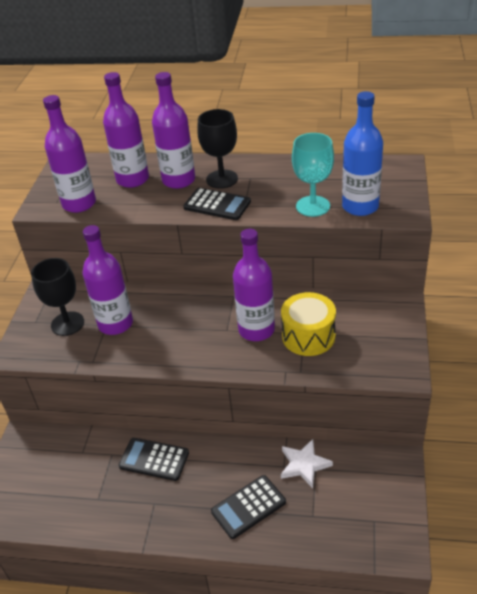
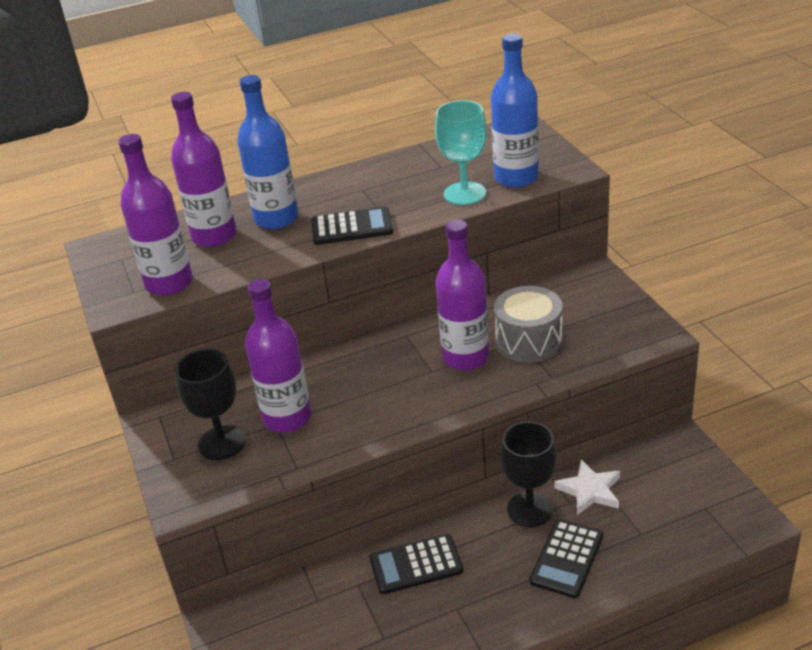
camera: 30 degrees left, 5 degrees down
purple bottle [152,72,195,189] -> blue bottle [237,75,298,229]
black goblet [197,109,238,189] -> black goblet moved to [500,421,557,527]
yellow drum [281,292,336,356] -> grey drum [494,286,562,363]

